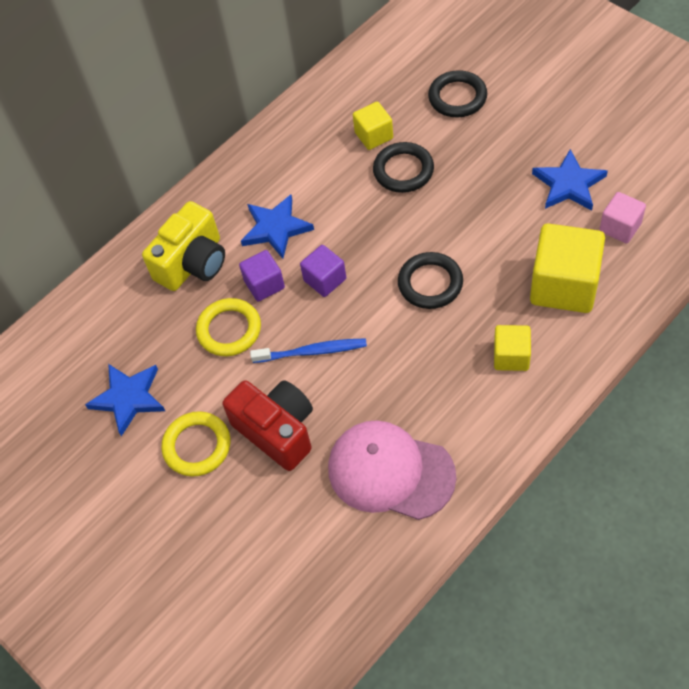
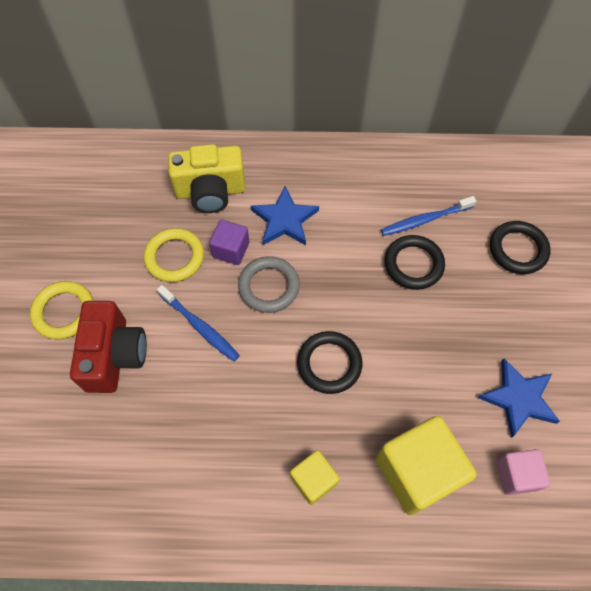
camera: 40 degrees right, 5 degrees up
blue star [85,364,165,436] -> none
purple cube [300,245,346,297] -> grey ring [238,256,300,313]
pink cap [328,420,456,520] -> none
yellow cube [353,102,393,150] -> blue toothbrush [381,196,476,236]

